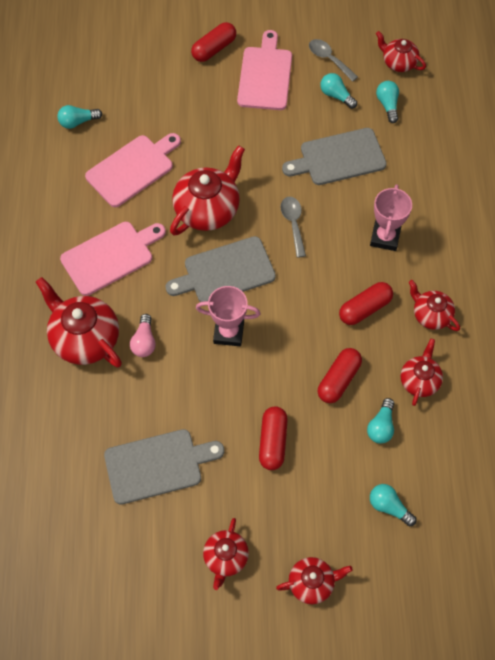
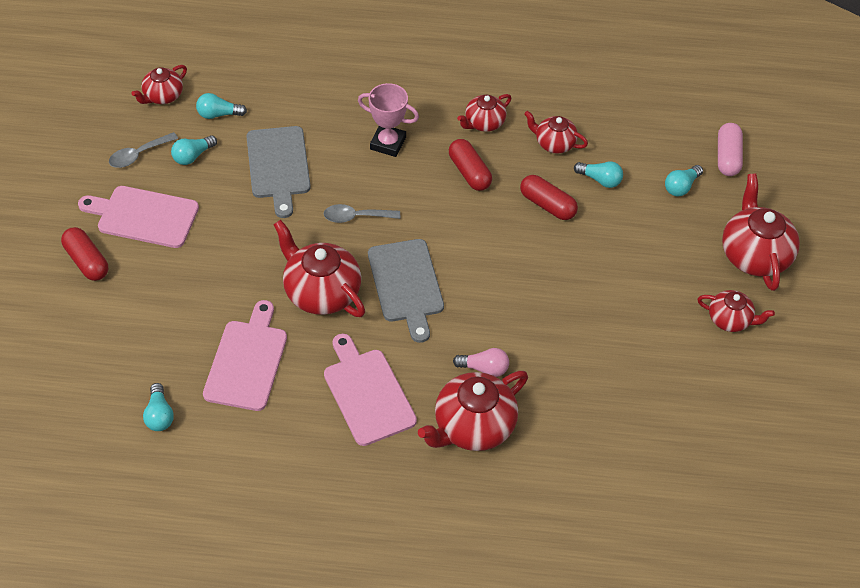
camera: 85 degrees left, 10 degrees down
pink cutting board [85,133,181,207] -> pink cutting board turned 45 degrees clockwise [203,300,287,411]
grey cutting board [104,429,224,505] -> none
pink trophy [196,286,261,346] -> none
red capsule [259,406,288,470] -> none
red teapot [276,557,353,604] -> red teapot [722,174,800,291], size x1.72
none -> pink capsule [718,123,743,176]

